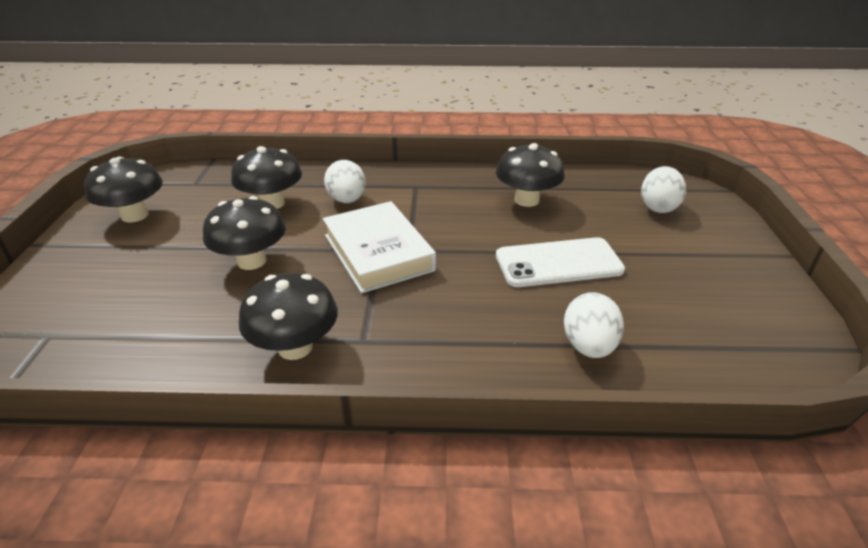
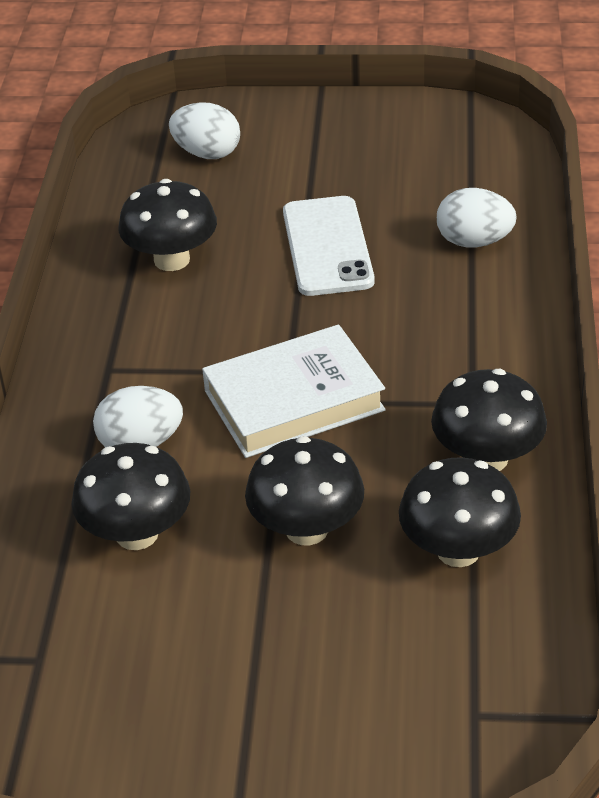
camera: 85 degrees left, 5 degrees up
black mushroom [84,157,163,223] -> black mushroom moved to [399,457,521,567]

